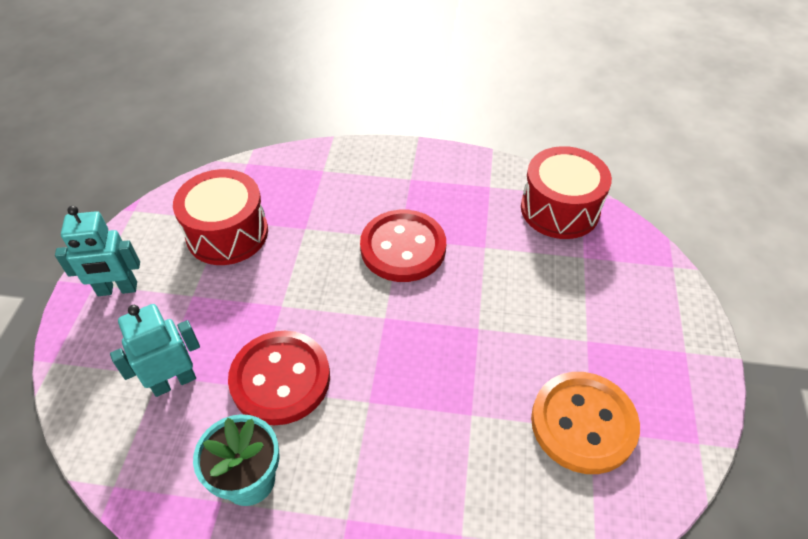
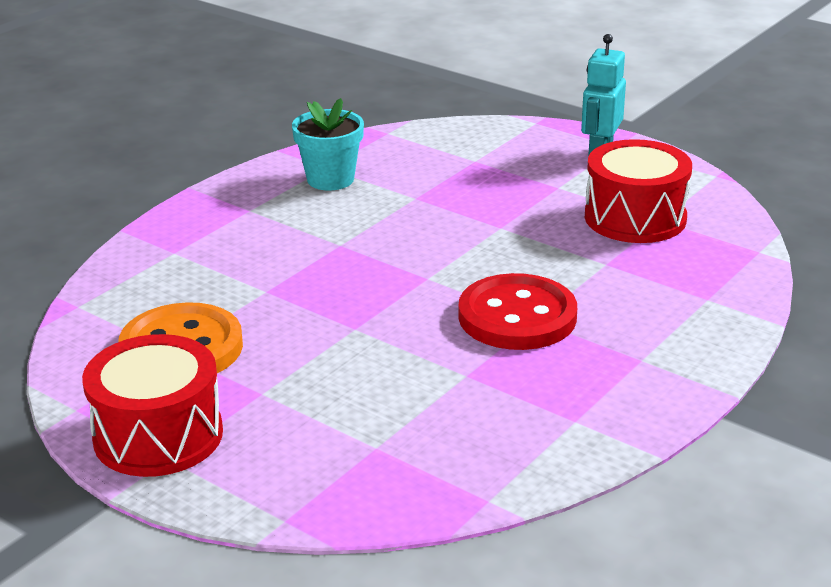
camera: 120 degrees right, 20 degrees down
turquoise robot [110,304,200,397] -> none
red button [228,331,330,425] -> none
red drum [521,146,612,239] -> red drum moved to [82,334,223,477]

